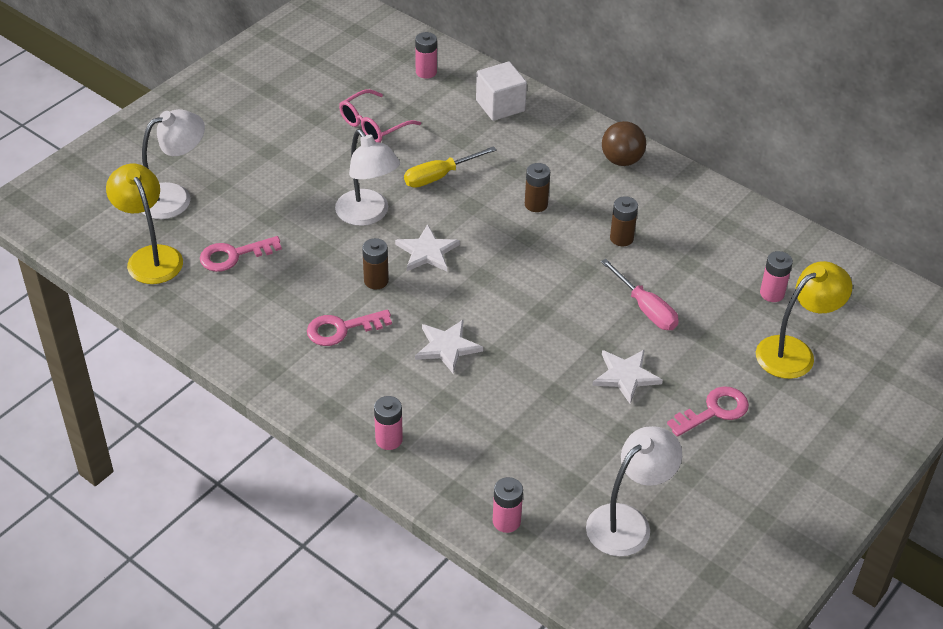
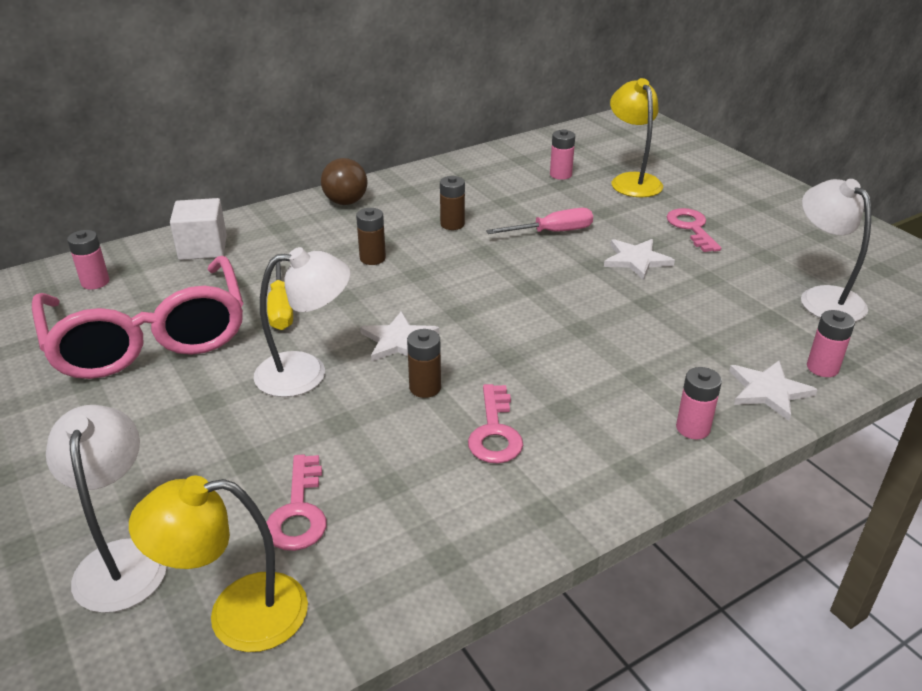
camera: 70 degrees left, 10 degrees down
pink glasses [339,89,421,143] -> pink glasses [32,256,243,379], size x2.08
white star [415,320,483,374] -> white star moved to [729,361,818,421]

